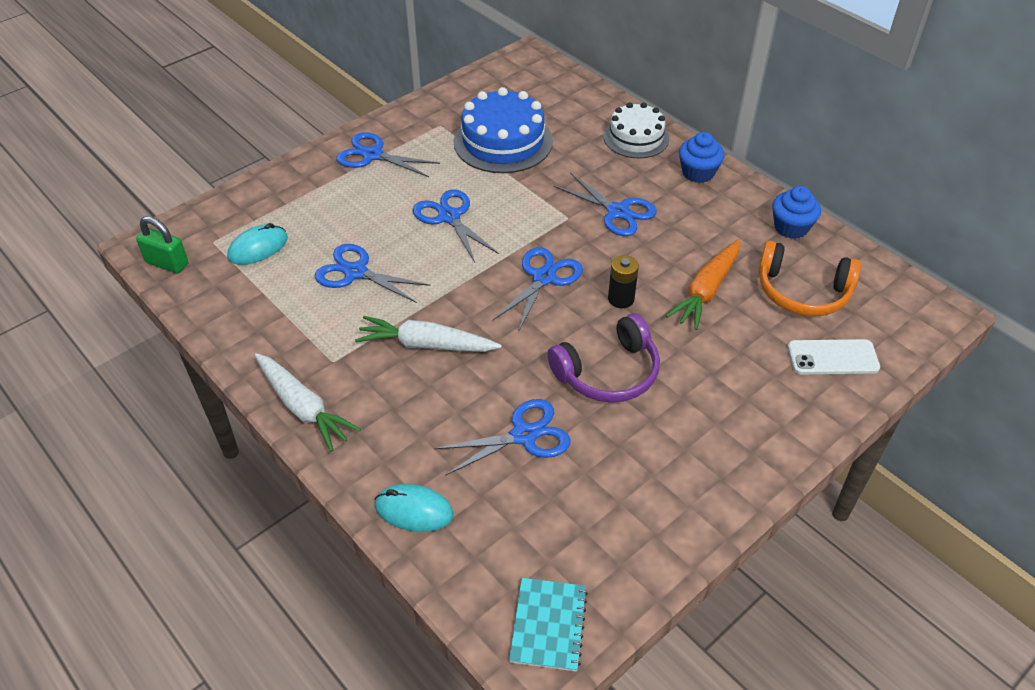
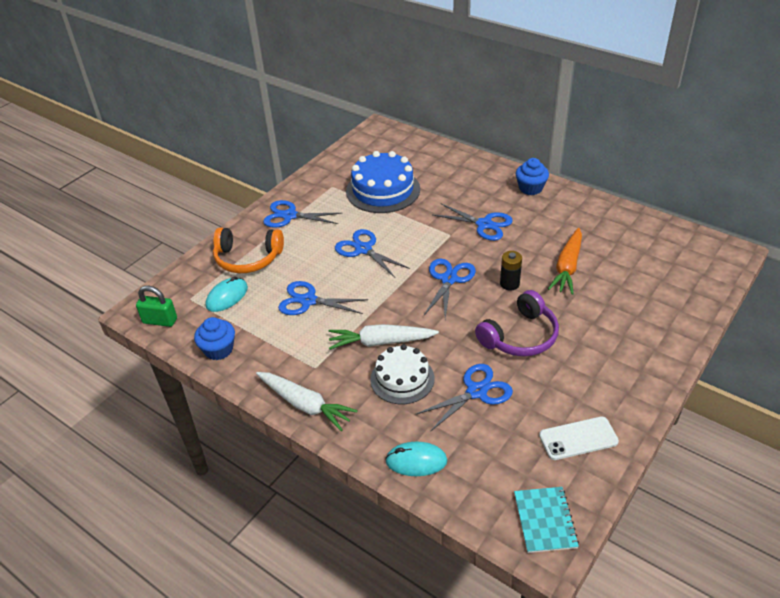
camera: 10 degrees left, 5 degrees down
white cake [604,102,669,158] -> white cake moved to [370,344,434,404]
orange headphones [758,241,861,316] -> orange headphones moved to [213,228,284,273]
blue cupcake [772,186,821,239] -> blue cupcake moved to [194,317,235,360]
white phone [788,339,880,374] -> white phone moved to [539,417,619,460]

